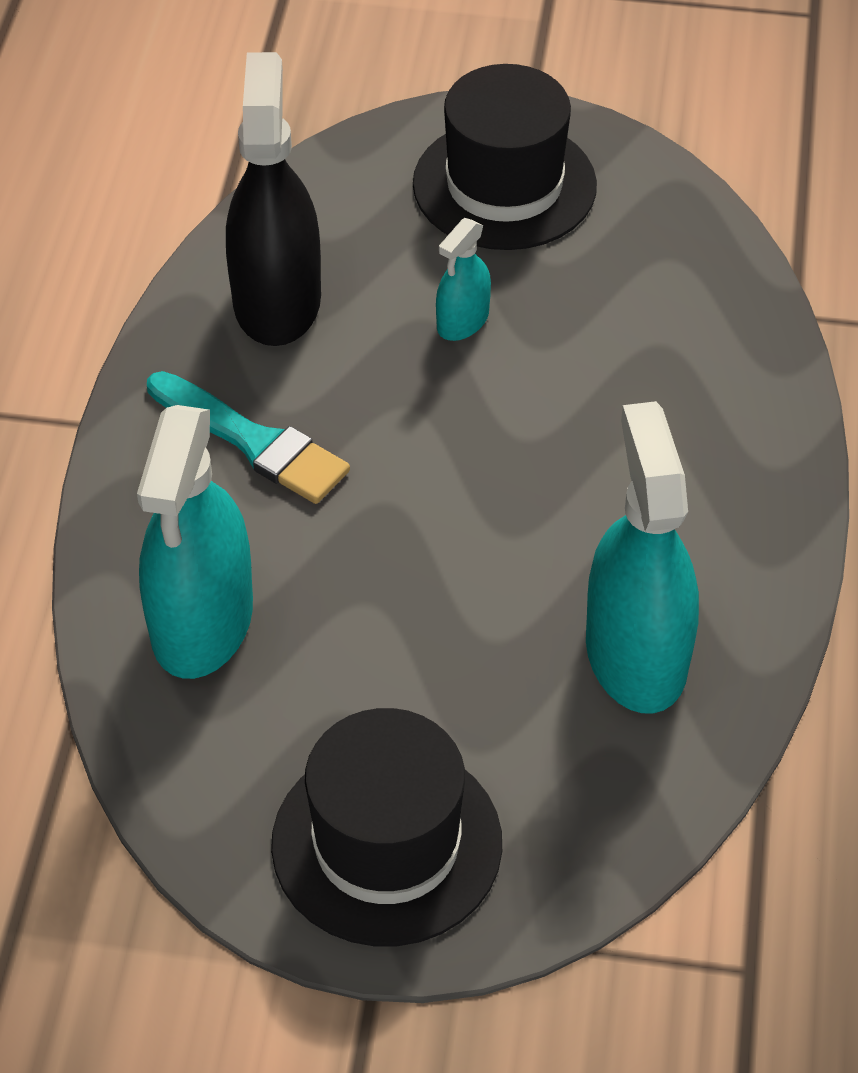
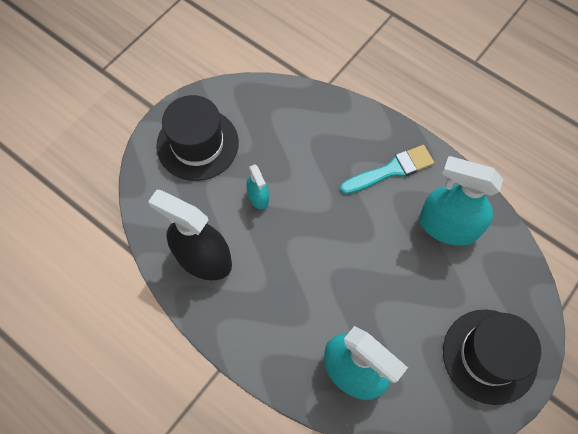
camera: 60 degrees left, 15 degrees up
turquoise brush [147,371,350,504] -> turquoise brush moved to [340,145,434,194]

